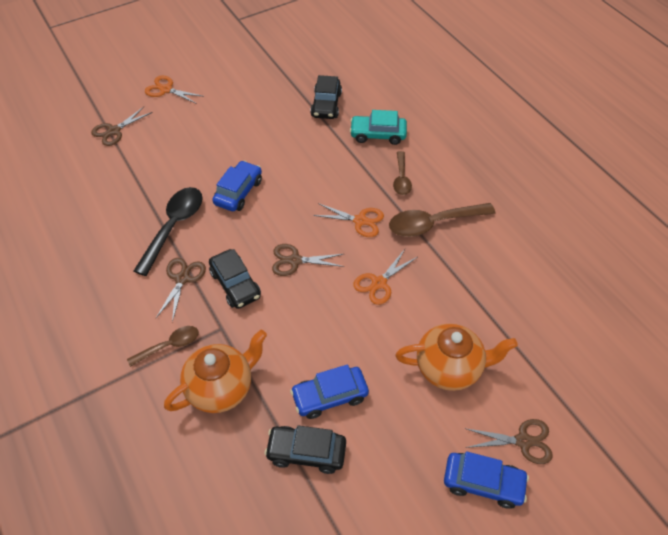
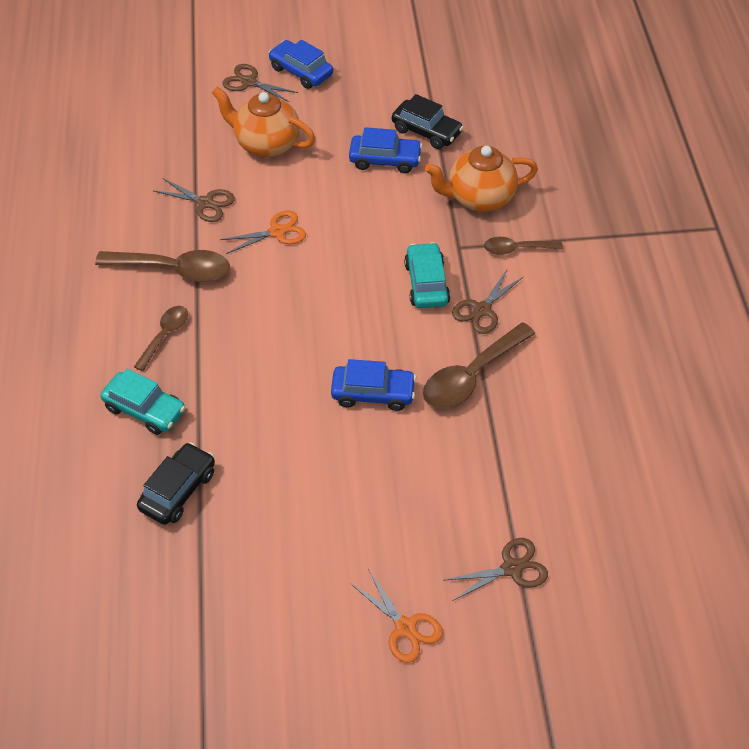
camera: 155 degrees left, 0 degrees up
black spoon [134,187,203,276] -> brown spoon [423,322,535,409]
black car [209,249,261,309] -> turquoise car [404,242,450,308]
blue car [212,161,262,211] -> blue car turned 135 degrees counterclockwise [331,359,416,411]
brown scissors [272,244,344,276] -> brown scissors moved to [154,178,235,222]
orange scissors [313,203,384,237] -> none

